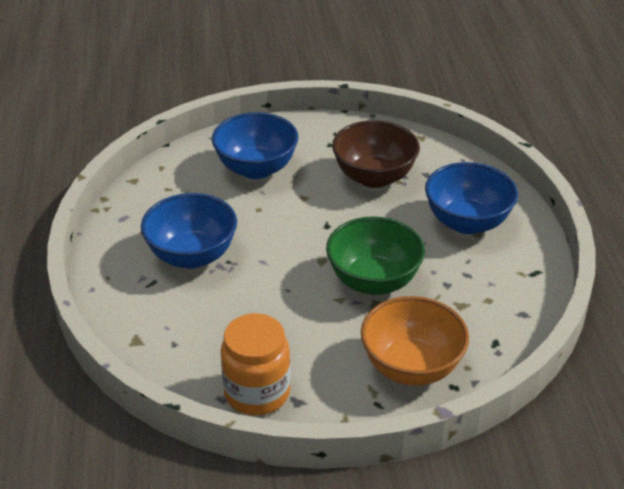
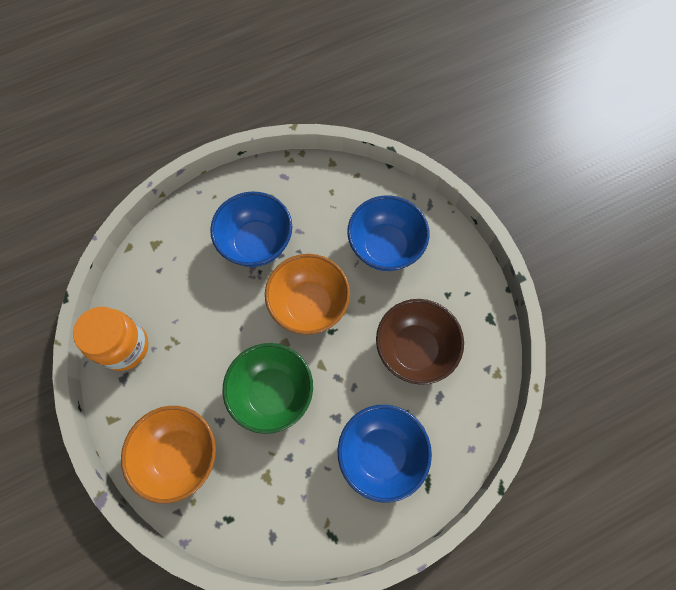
camera: 70 degrees right, 30 degrees up
none -> orange bowl [265,254,350,335]

